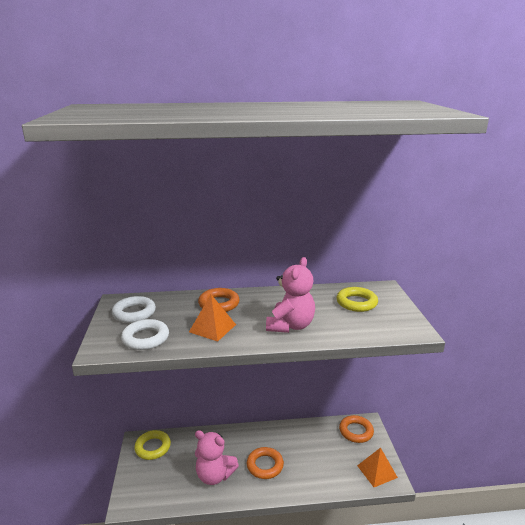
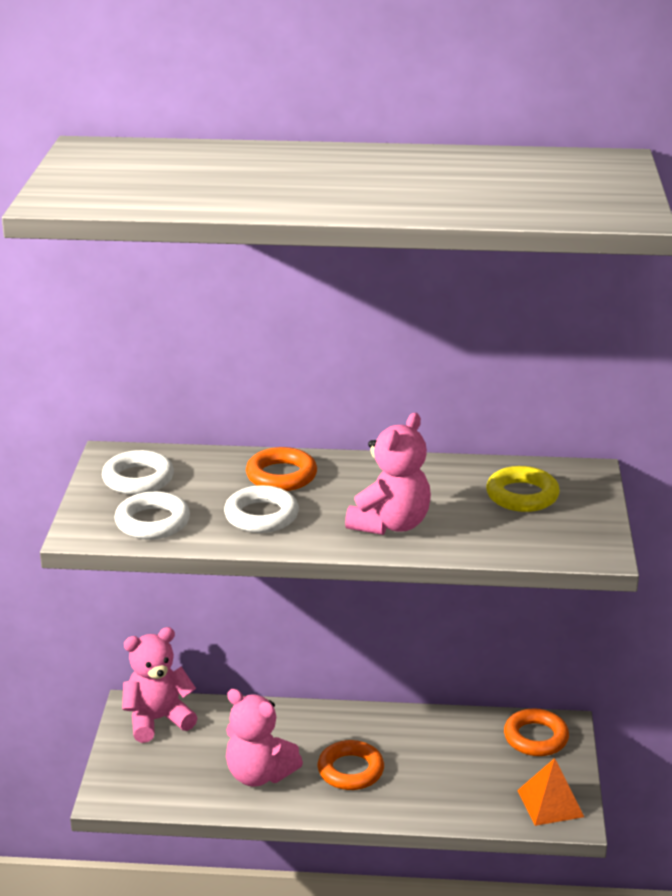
camera: 10 degrees right, 5 degrees up
yellow ring [134,430,171,460] -> pink teddy bear [122,627,197,743]
orange pyramid [189,295,236,342] -> white ring [224,485,299,533]

